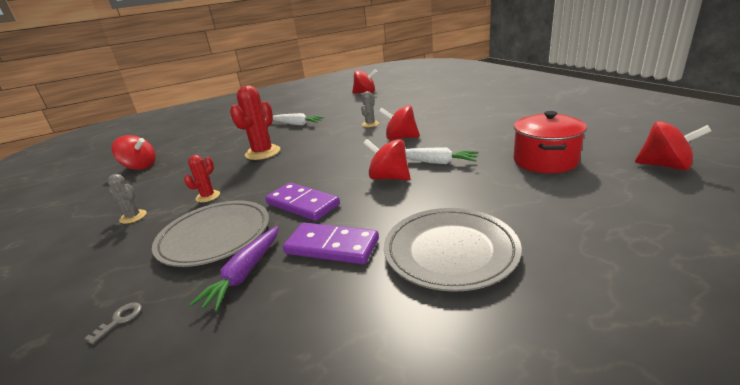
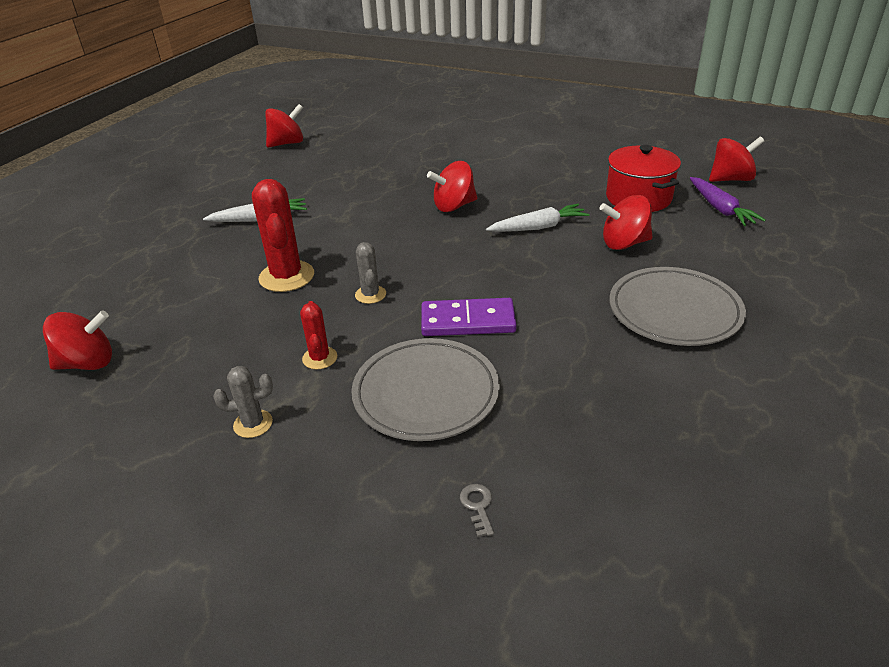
camera: 40 degrees left, 10 degrees up
purple carrot [189,226,279,311] -> purple carrot moved to [690,177,766,226]
purple domino [283,223,379,264] -> none
grey cactus [361,91,379,127] -> grey cactus moved to [355,242,386,304]
red spinning top [363,139,410,180] -> red spinning top moved to [600,195,653,250]

